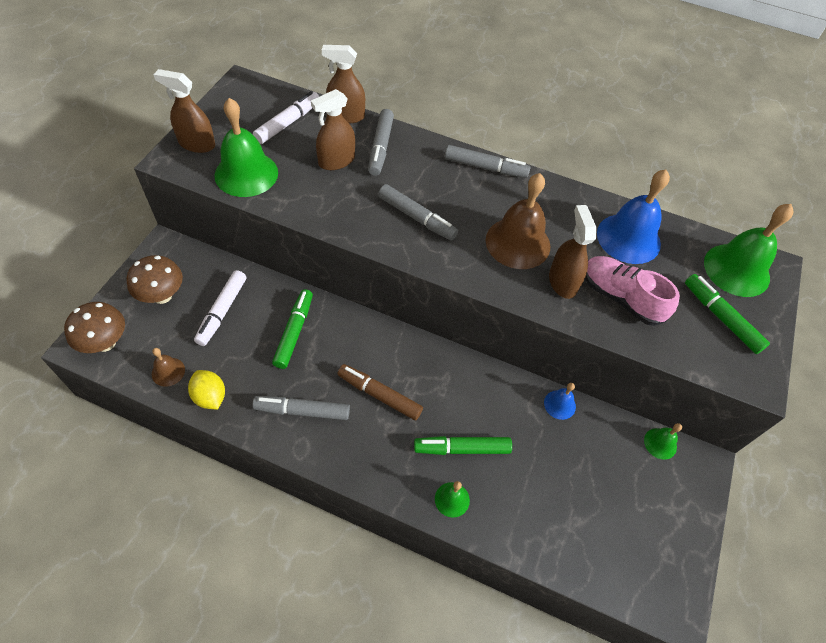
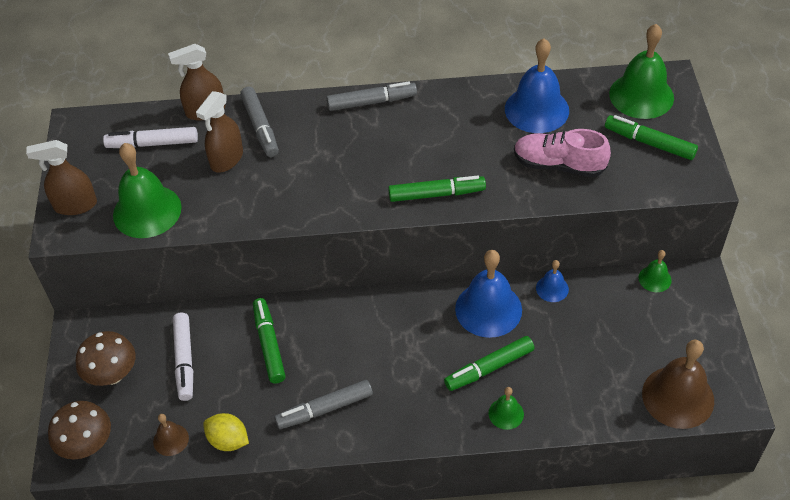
camera: 20 degrees left, 5 degrees down
white marker [253,91,319,144] -> white marker turned 105 degrees counterclockwise [103,127,198,148]
brown marker [338,364,423,420] -> none
grey marker [378,184,458,241] -> none
brown bell [486,173,550,269] -> brown bell moved to [642,340,714,429]
brown spray bottle [549,205,597,299] -> none
none -> green marker [388,176,486,202]
none -> blue bell [455,250,522,338]

